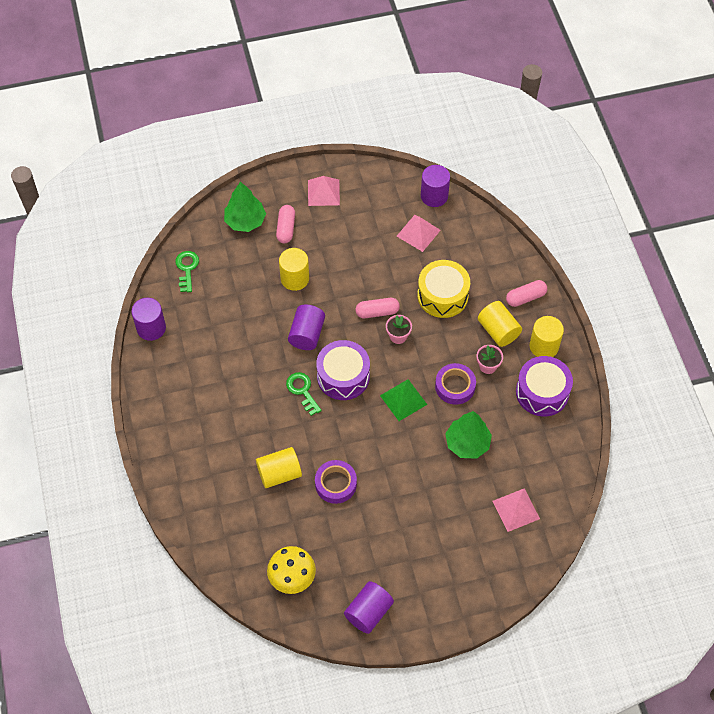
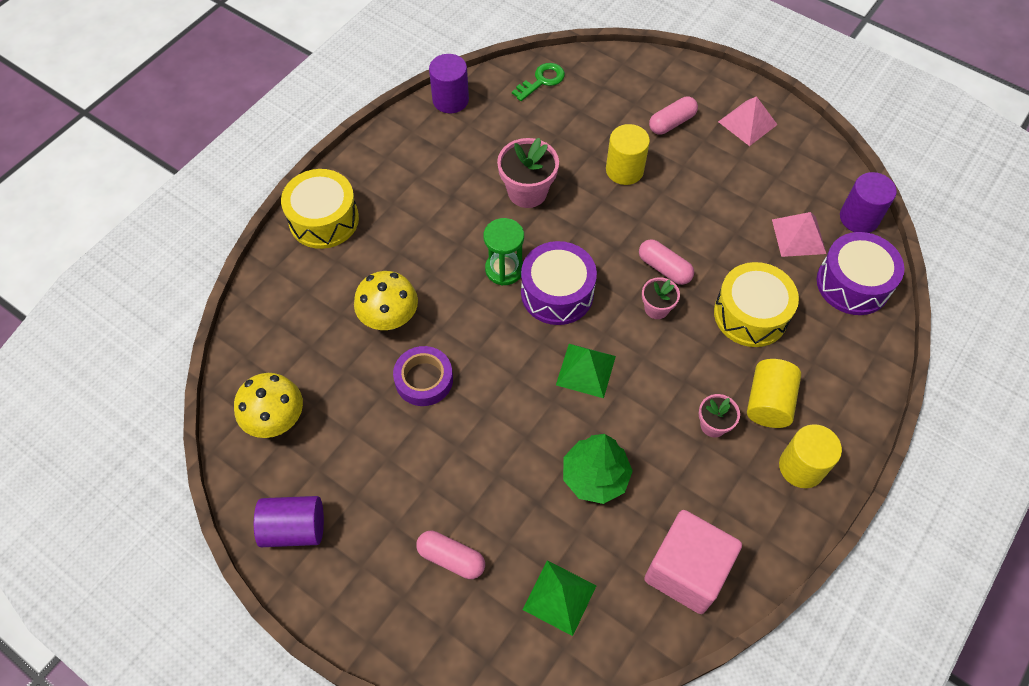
camera: 50 degrees right, 0 degrees up
green tree [224,182,266,232] -> none
yellow cylinder [256,447,302,488] -> yellow mushroom [354,271,418,330]
green key [286,372,322,416] -> green hourglass [484,218,524,286]
purple cylinder [288,305,325,350] -> none
purple tape [435,363,476,405] -> none
pink pyramid [493,488,540,532] -> green pyramid [522,561,597,636]
pink capsule [506,280,547,307] -> pink capsule moved to [416,530,485,579]
purple drum [516,356,573,417] -> purple drum moved to [817,232,904,315]
none -> yellow drum [281,169,359,249]
none -> pink flower pot [497,138,559,208]
none -> pink cube [644,510,742,614]

